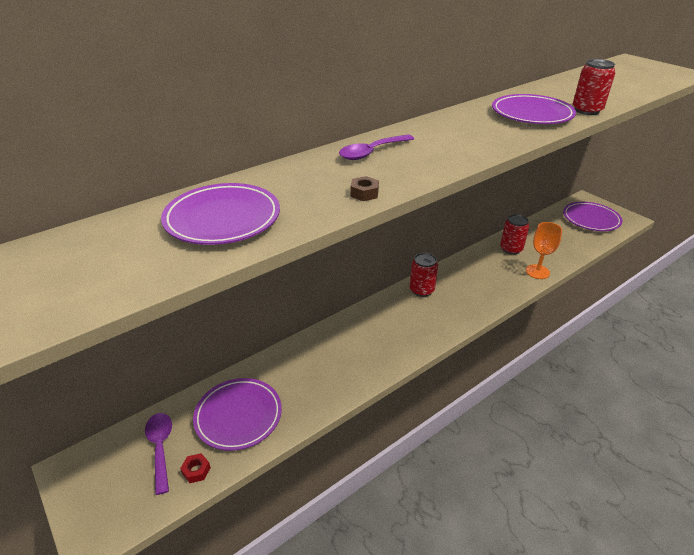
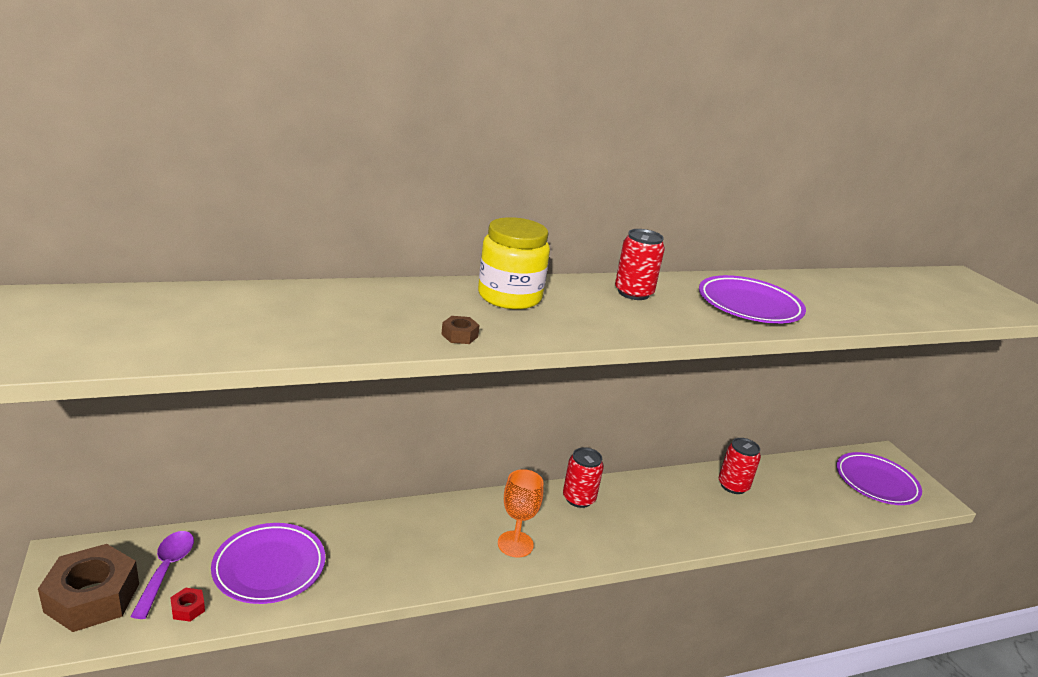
camera: 15 degrees right, 10 degrees down
purple plate [161,183,280,245] -> none
purple spoon [339,134,414,160] -> yellow jar [478,217,550,309]
orange goblet [526,222,562,279] -> orange goblet moved to [498,469,543,558]
red can [573,59,615,115] -> red can moved to [615,229,665,300]
none -> brown nut [38,544,139,632]

